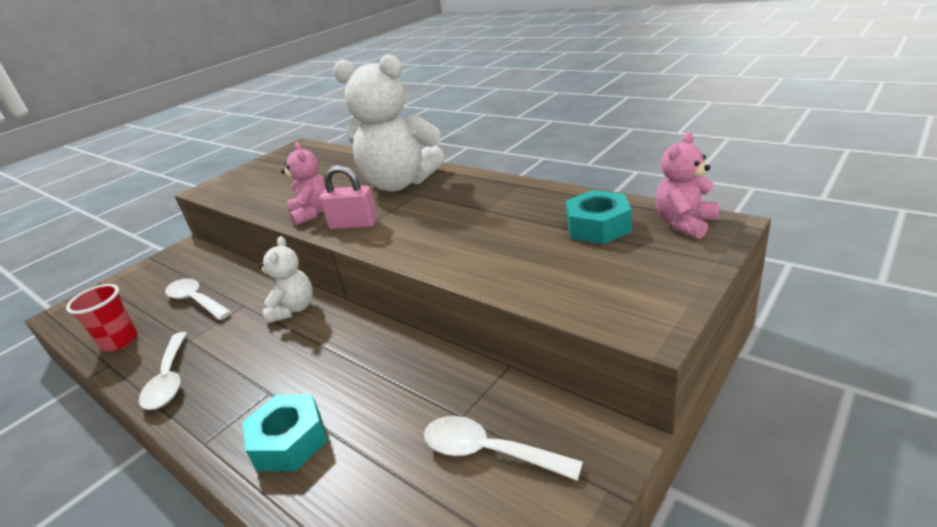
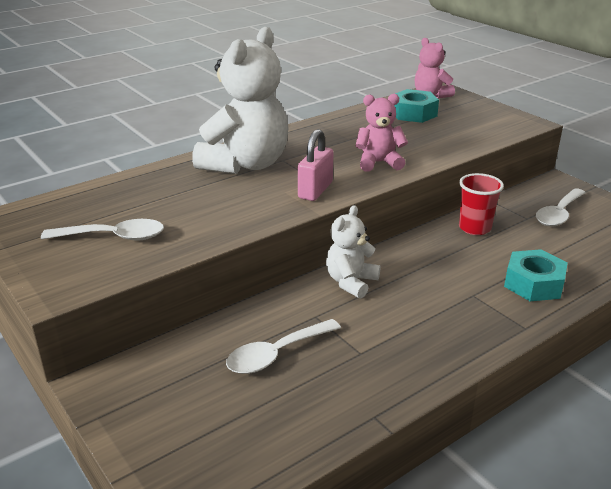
camera: 80 degrees left, 0 degrees up
red cup [66,284,138,352] -> red cup moved to [459,173,504,235]
white spoon [139,332,187,410] -> white spoon moved to [41,219,164,241]
white teddy bear [258,236,313,323] -> white teddy bear turned 75 degrees counterclockwise [326,205,380,298]
pink teddy bear [281,142,326,226] -> pink teddy bear moved to [355,94,408,172]

